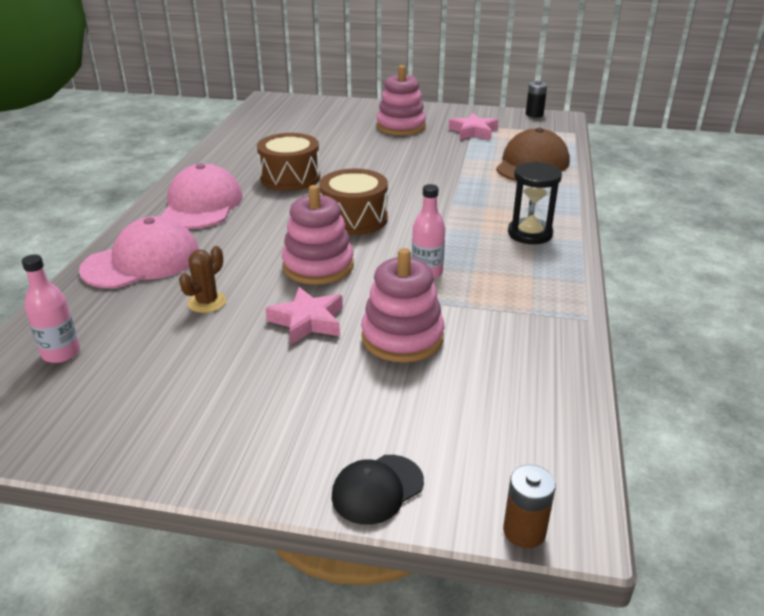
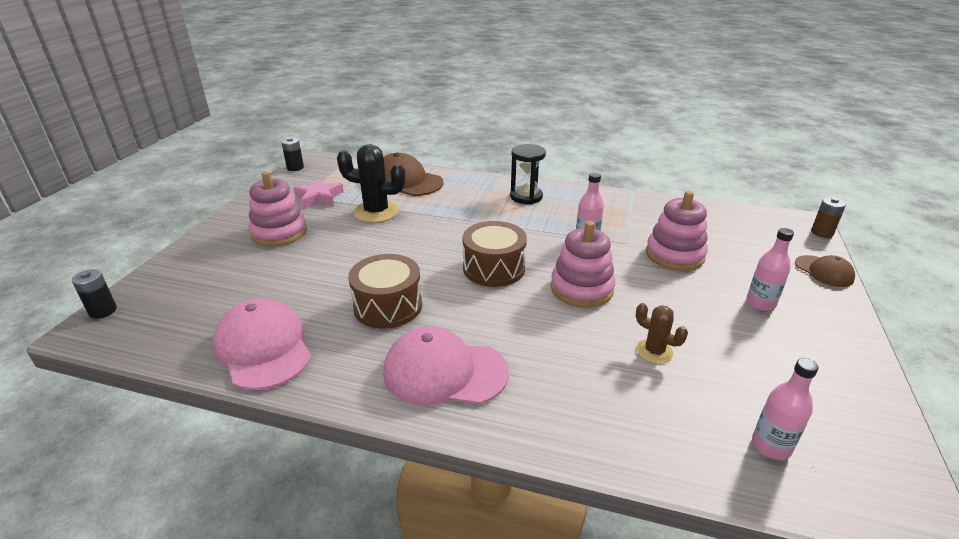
camera: 85 degrees left, 0 degrees up
pink cap [79,216,199,288] -> pink cap moved to [213,298,312,390]
pink star [265,287,343,345] -> none
black cap [332,455,424,525] -> brown cap [795,255,855,287]
none -> black battery [72,269,117,319]
none -> black cactus [337,144,406,223]
none -> pink bottle [746,228,794,311]

